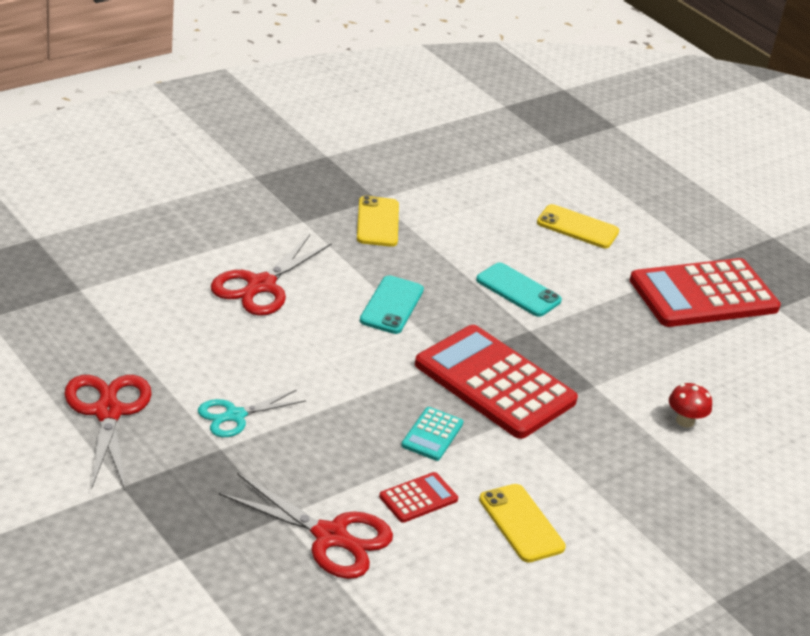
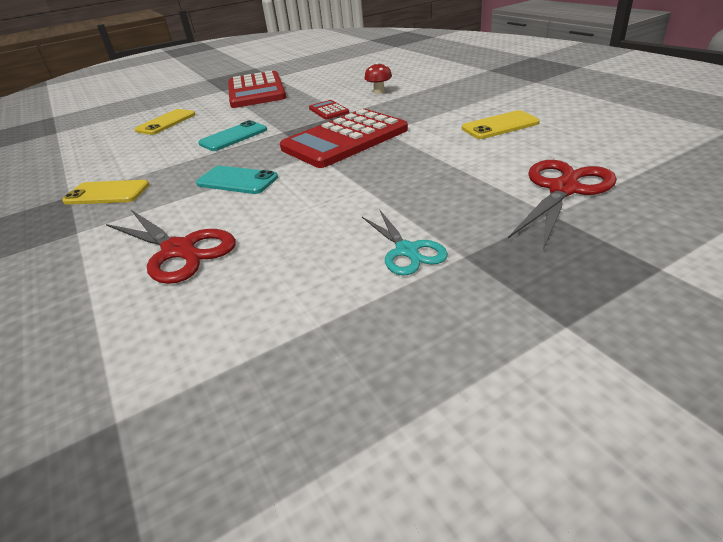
camera: 75 degrees left, 0 degrees up
red scissors [64,375,152,490] -> none
red calculator [379,472,458,523] -> red calculator moved to [309,100,350,120]
turquoise calculator [401,407,464,461] -> none

